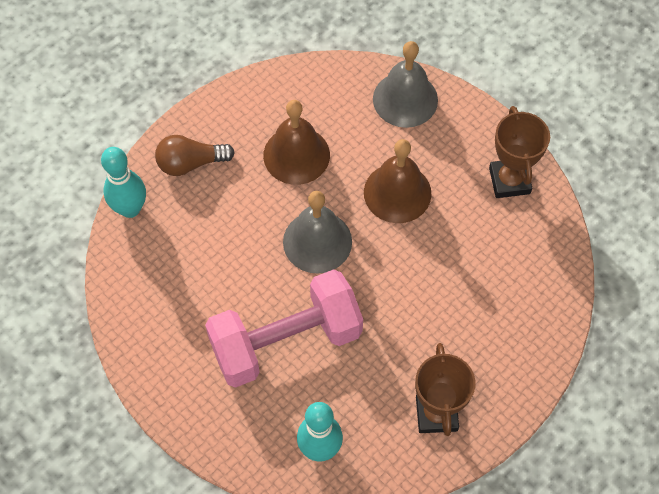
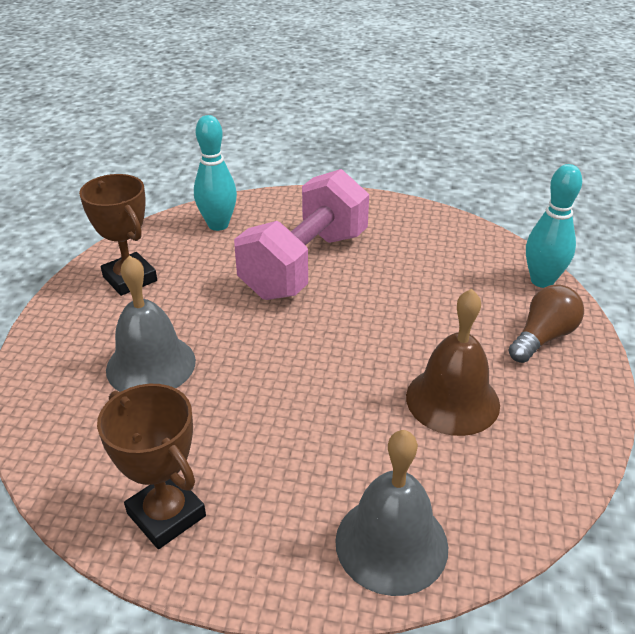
camera: 145 degrees right, 25 degrees down
grey bell [283,191,352,274] -> grey bell moved to [106,255,196,392]
brown bell [364,139,432,223] -> none

